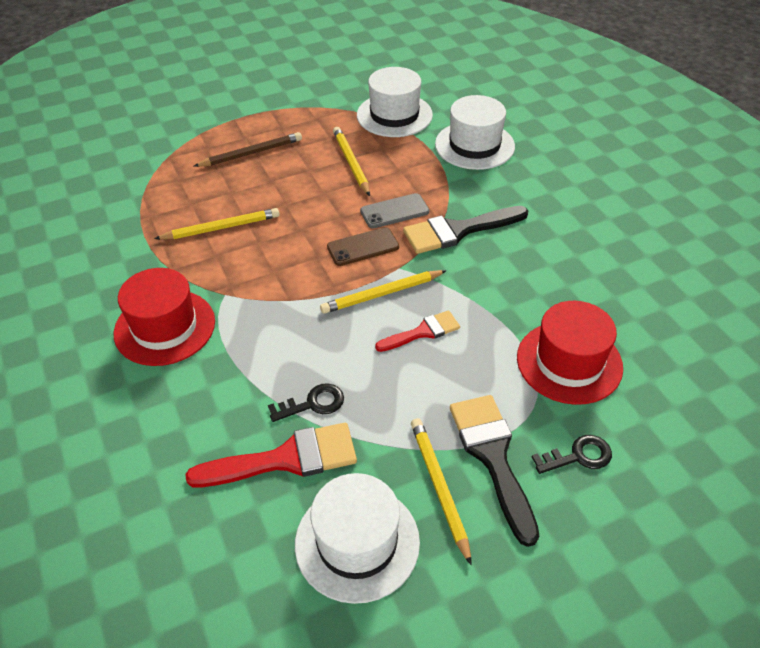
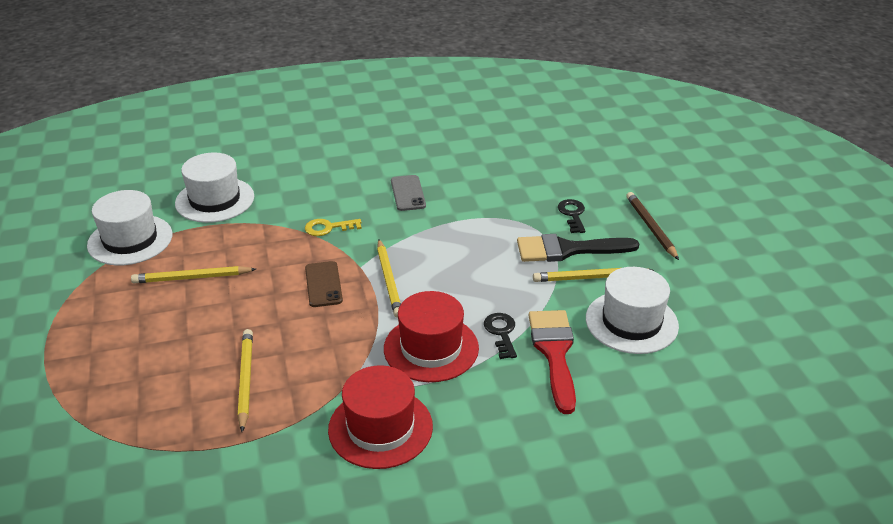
camera: 80 degrees left, 10 degrees down
brown pencil [194,132,302,167] -> brown pencil moved to [626,192,679,260]
grey phone [360,193,429,229] -> grey phone moved to [391,175,426,211]
red brush [375,310,460,352] -> none
black brush [403,206,528,254] -> yellow key [305,219,362,236]
red hat [517,301,623,405] -> red hat moved to [384,291,479,382]

